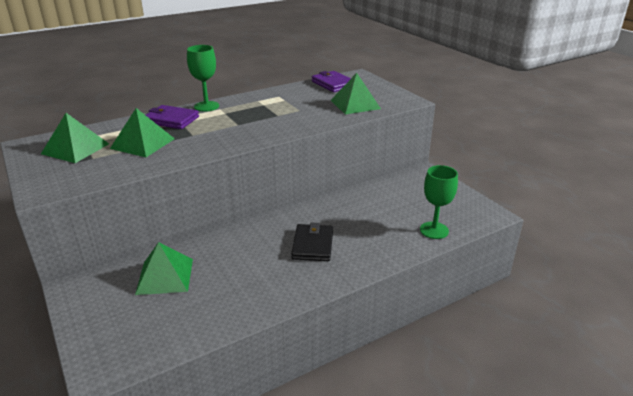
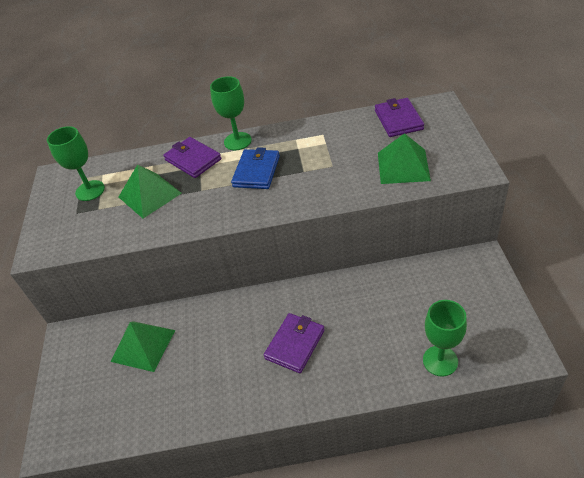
camera: 30 degrees right, 15 degrees up
green pyramid [41,113,109,163] -> green goblet [47,126,105,201]
black wallet [291,222,333,261] -> purple wallet [264,313,325,373]
none -> blue wallet [231,147,280,189]

